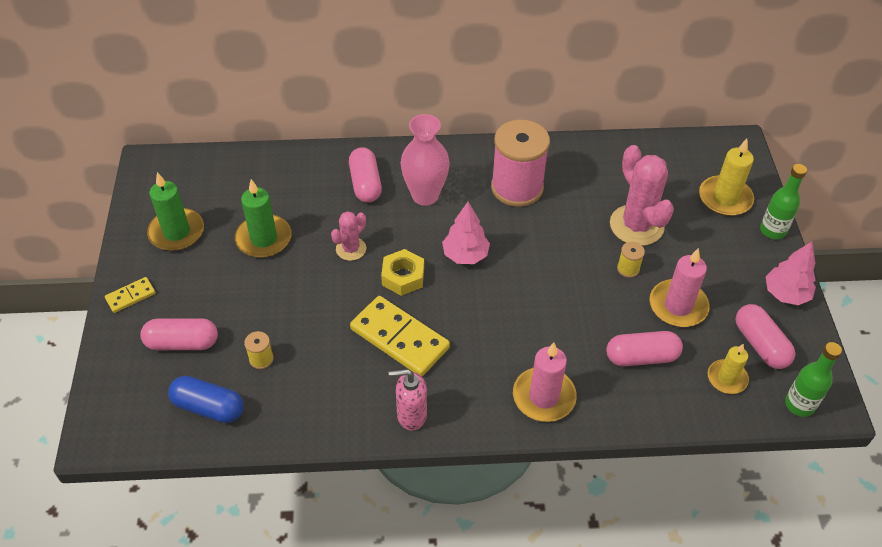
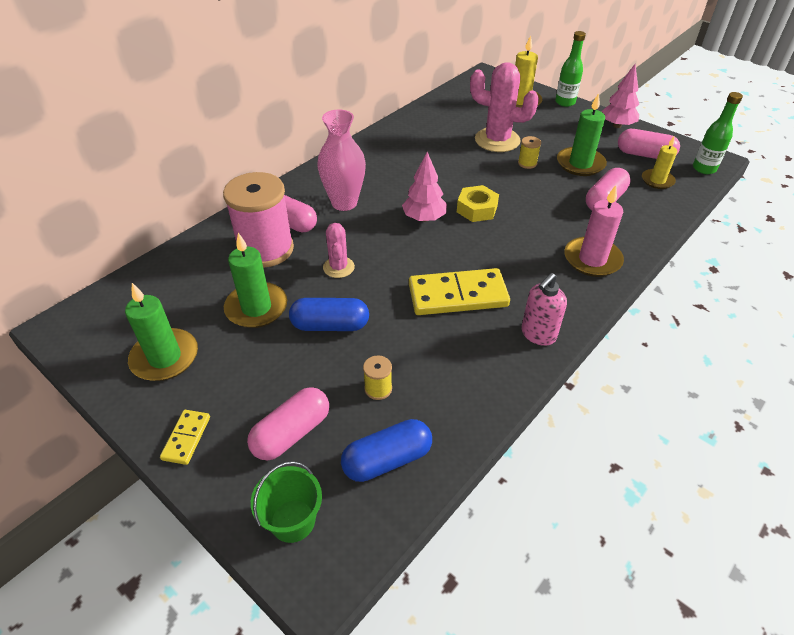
camera: 45 degrees left, 5 degrees down
yellow nut [381,249,424,296] -> yellow nut moved to [457,185,499,222]
pink spool [491,120,550,207] -> pink spool moved to [223,172,294,267]
pink candle [650,248,710,327] -> green candle [557,93,607,176]
none -> green bucket [251,461,322,543]
none -> blue capsule [289,298,369,331]

